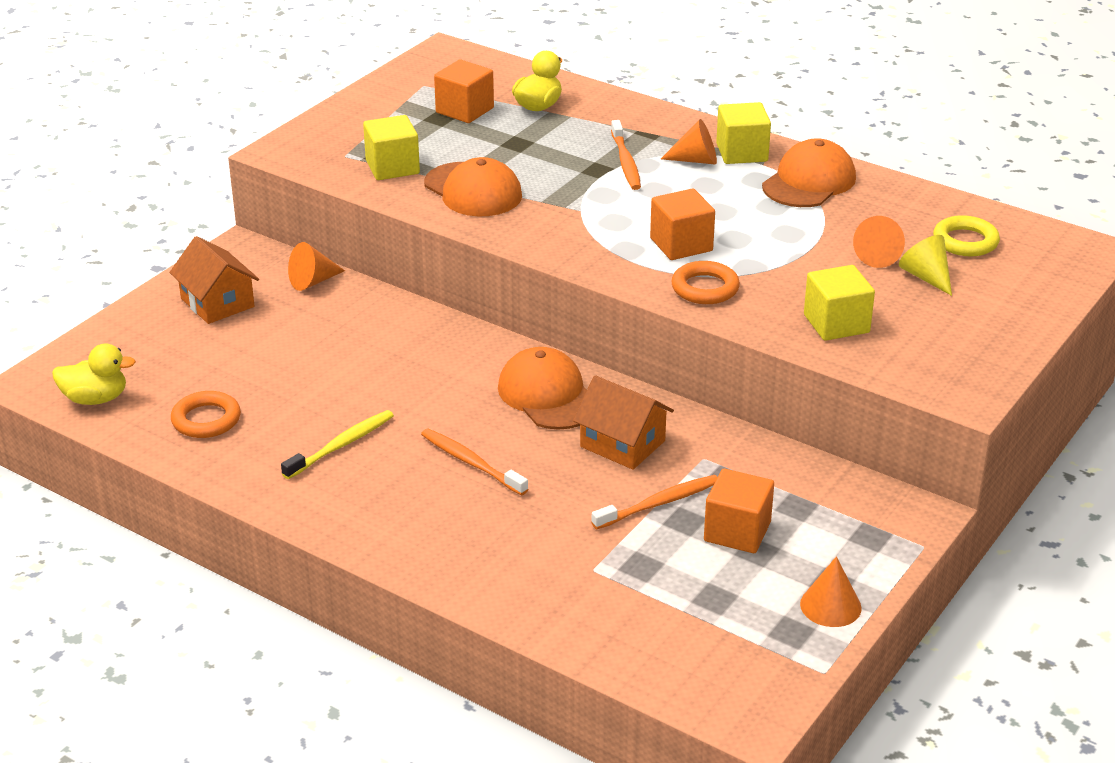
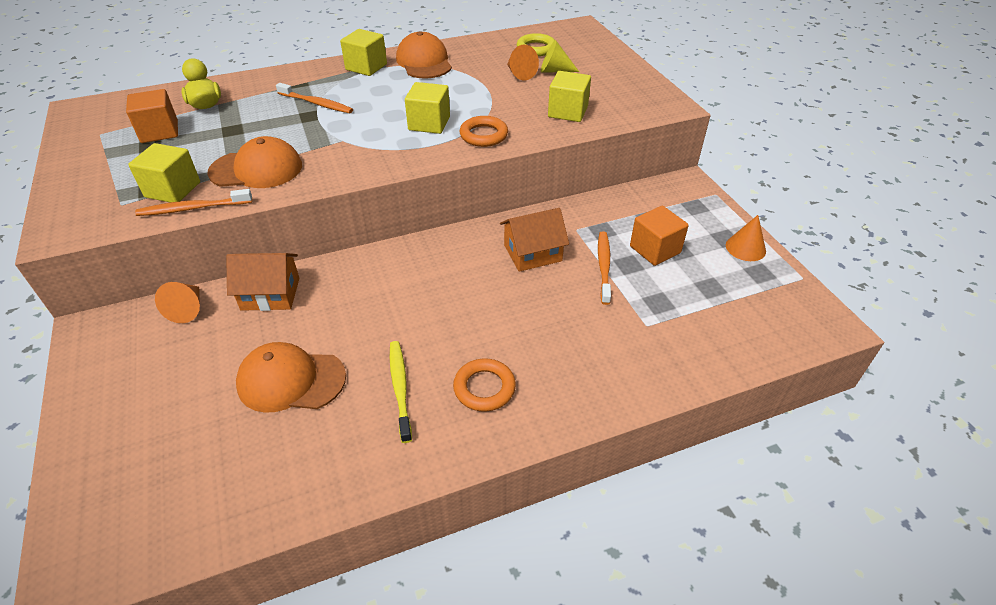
camera: 55 degrees left, 10 degrees up
yellow duck [52,343,136,405] -> none
orange house [169,236,259,324] -> orange house moved to [226,253,299,311]
orange ring [171,391,241,438] -> orange ring moved to [453,358,516,412]
orange toothbrush [421,429,528,495] -> orange toothbrush moved to [135,189,252,216]
orange cap [498,347,587,430] -> orange cap moved to [236,342,346,413]
orange cube [650,188,715,260] -> yellow cube [405,82,450,134]
orange cone [661,119,717,165] -> none

